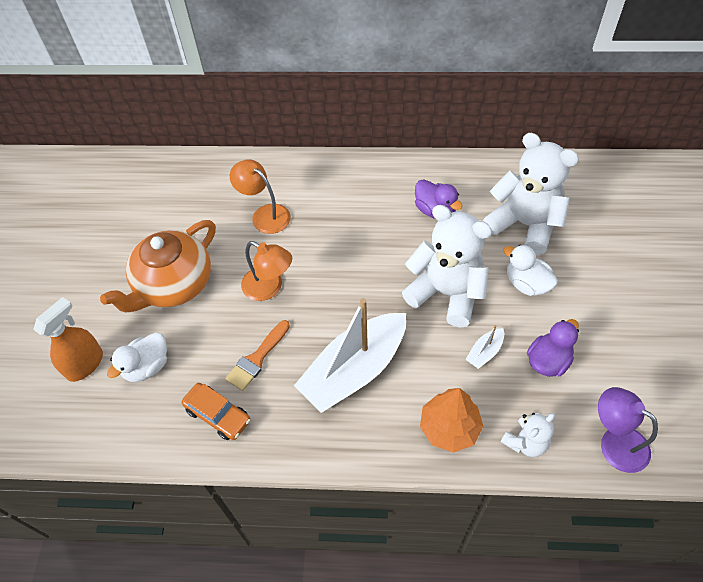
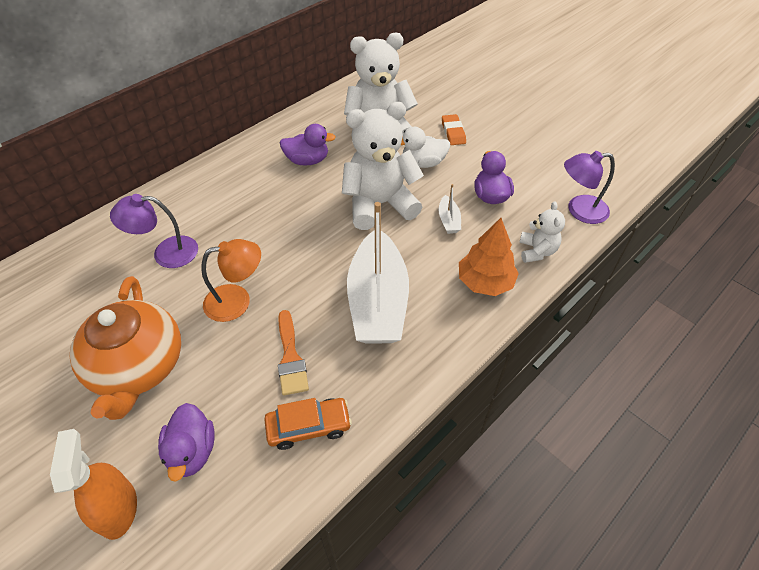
camera: 50 degrees left, 5 degrees down
white duck [107,332,167,382] -> purple duck [158,403,215,482]
orange lamp [230,159,291,234] -> purple lamp [110,194,198,268]
none -> orange eraser [442,114,466,145]

